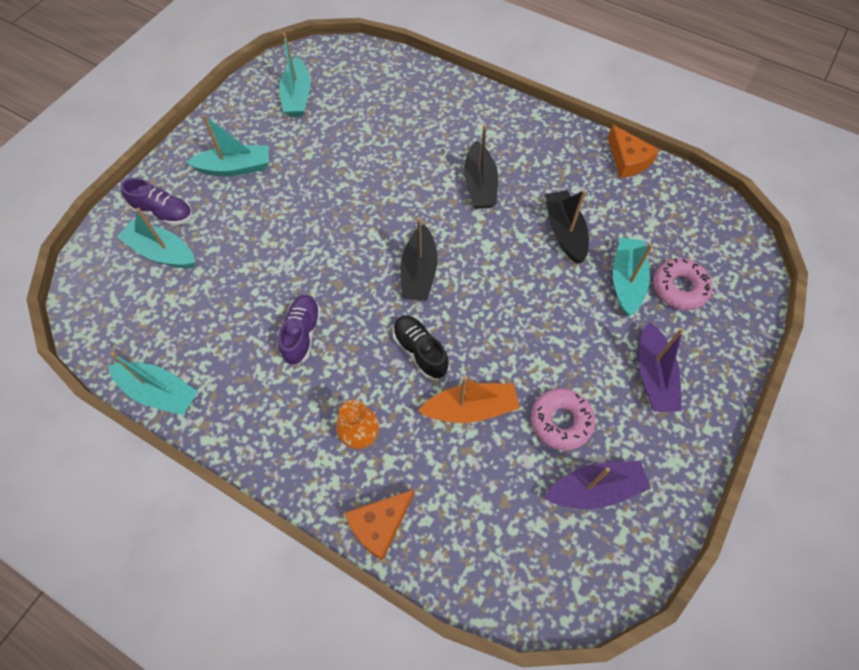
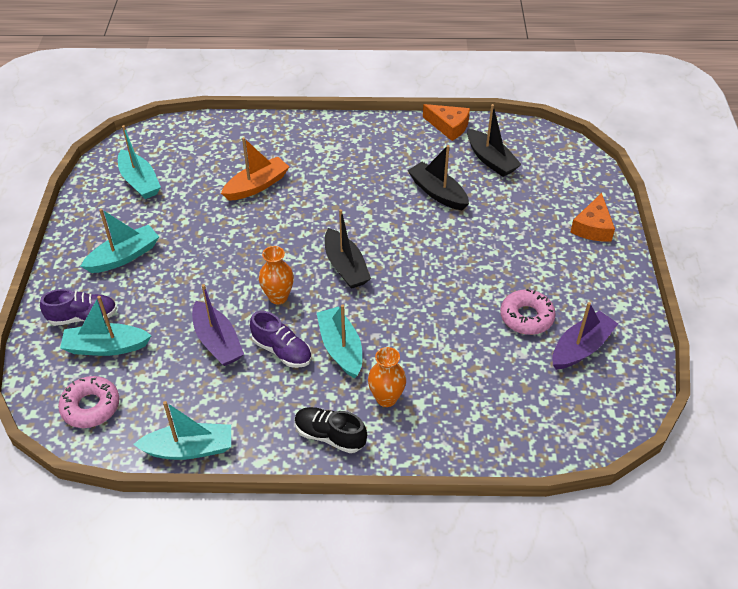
camera: 30 degrees left, 15 degrees down
purple shoe [278,295,321,365] -> purple shoe turned 150 degrees clockwise [250,311,312,368]
orange cheese [345,489,414,561] -> orange cheese moved to [571,193,615,242]
black shoe [393,316,449,379] -> black shoe moved to [295,407,367,453]
orange boat [418,376,520,423] -> orange boat moved to [221,137,289,201]
black boat [464,125,498,209] -> black boat moved to [467,104,522,177]
turquoise boat [613,237,653,316] -> turquoise boat moved to [317,304,362,378]
purple boat [638,322,684,412] -> purple boat moved to [192,284,244,366]
pink donut [653,258,712,310] -> pink donut moved to [58,376,119,428]
none -> orange vase [259,246,294,304]

